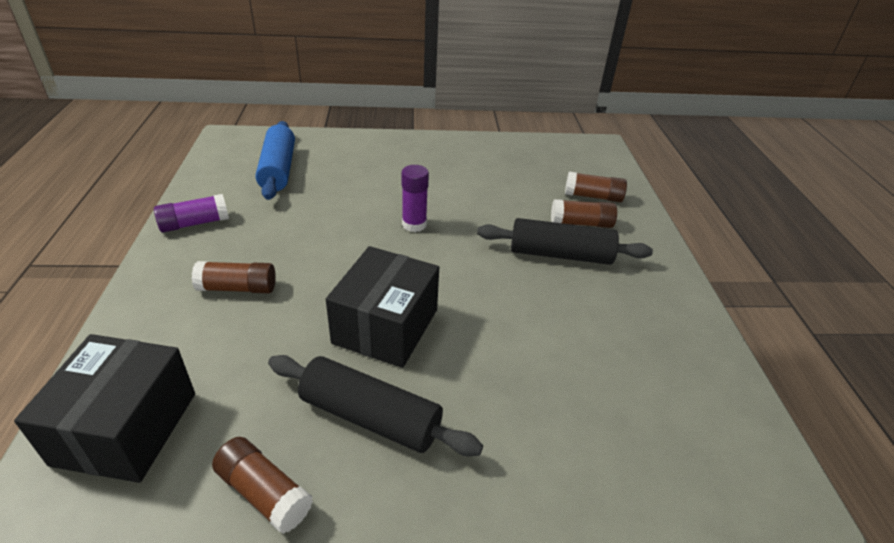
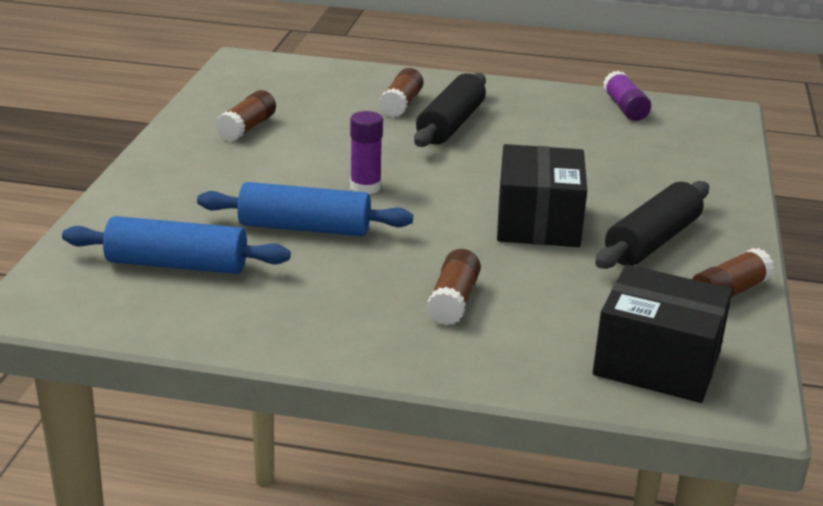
camera: 75 degrees left, 10 degrees down
purple glue stick [154,194,229,232] -> purple glue stick moved to [603,71,651,121]
black box [326,246,439,368] -> black box turned 60 degrees clockwise [497,144,587,247]
brown glue stick [565,171,627,202] -> brown glue stick moved to [215,90,276,142]
none -> blue rolling pin [197,182,413,236]

